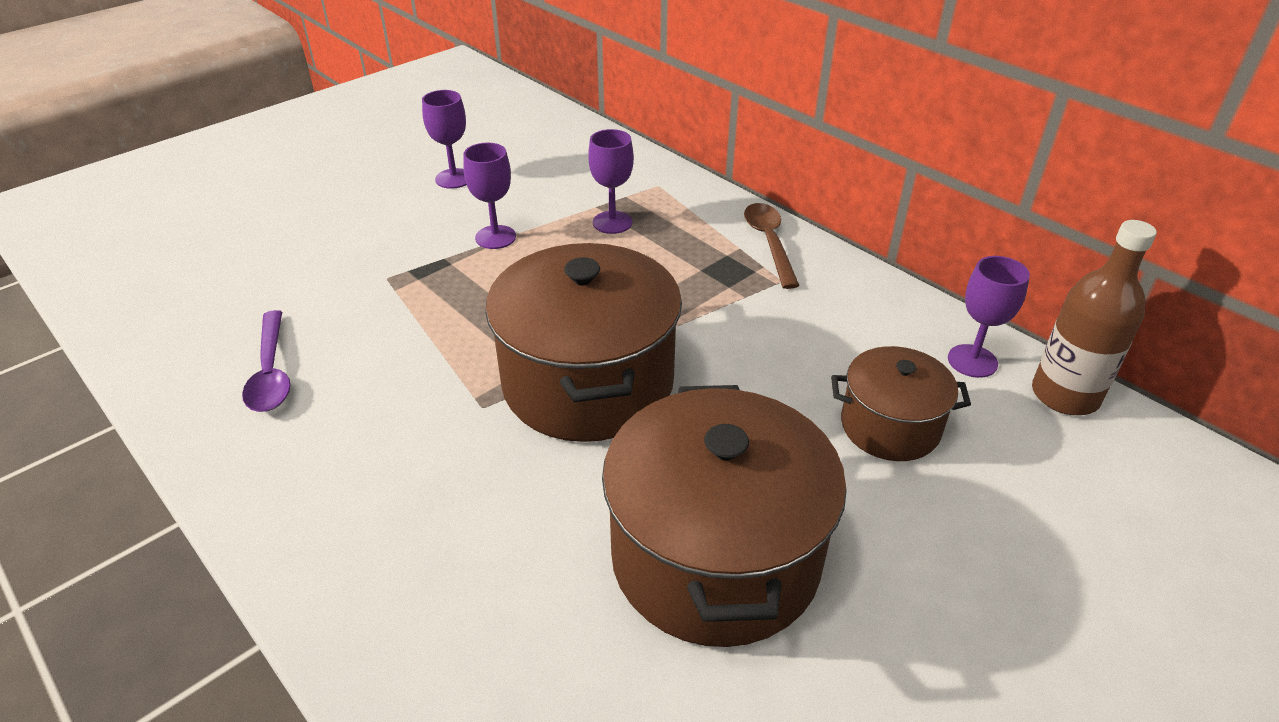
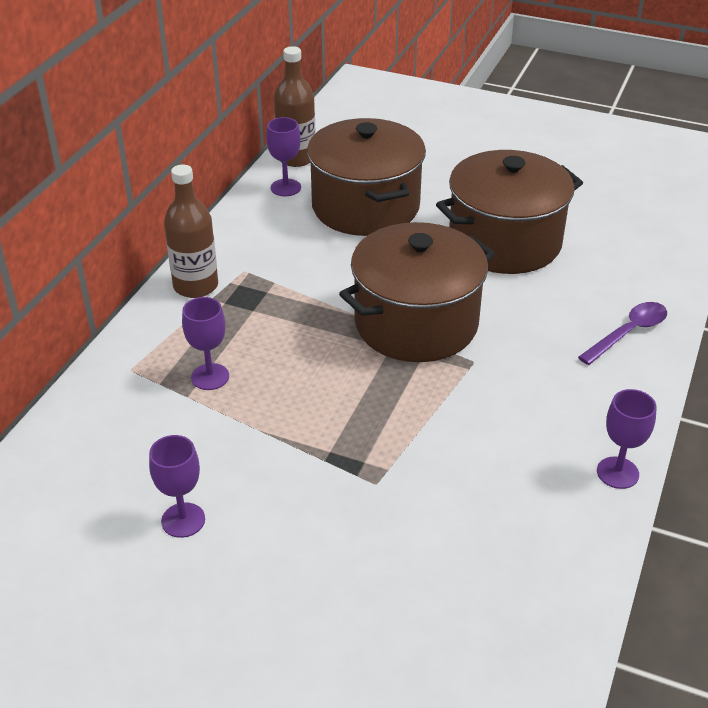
camera: 115 degrees left, 0 degrees up
purple spoon [242,310,290,412] -> purple spoon moved to [578,302,667,365]
purple goblet [463,143,516,249] -> purple goblet moved to [597,389,657,489]
brown spoon [744,203,800,289] -> brown bottle [164,164,218,298]
brown pot [831,346,971,461] -> brown pot [307,118,426,236], size x1.83

